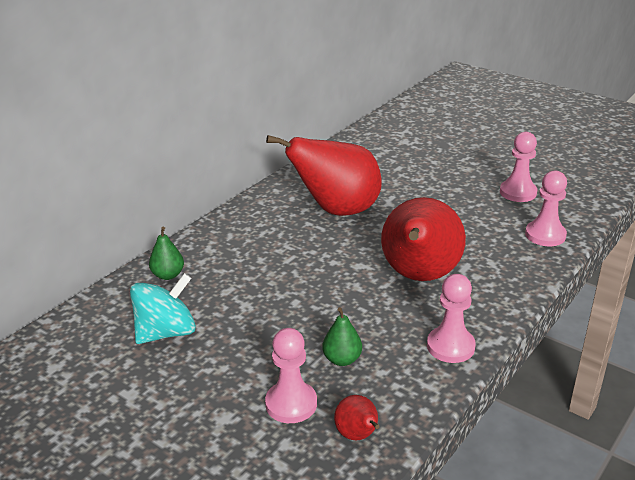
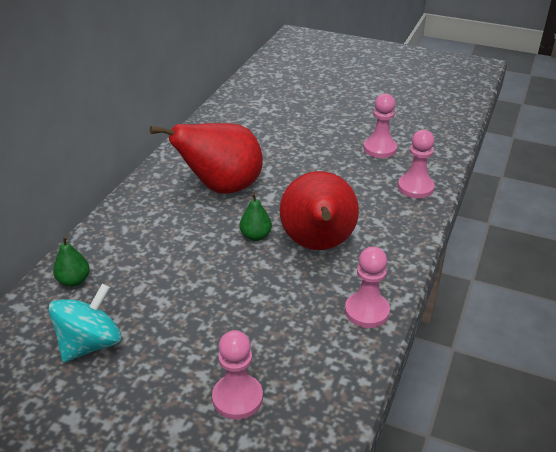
camera: 15 degrees left, 5 degrees up
green pear [322,307,362,366] -> green pear moved to [240,193,272,241]
red pear [334,395,380,440] -> none

